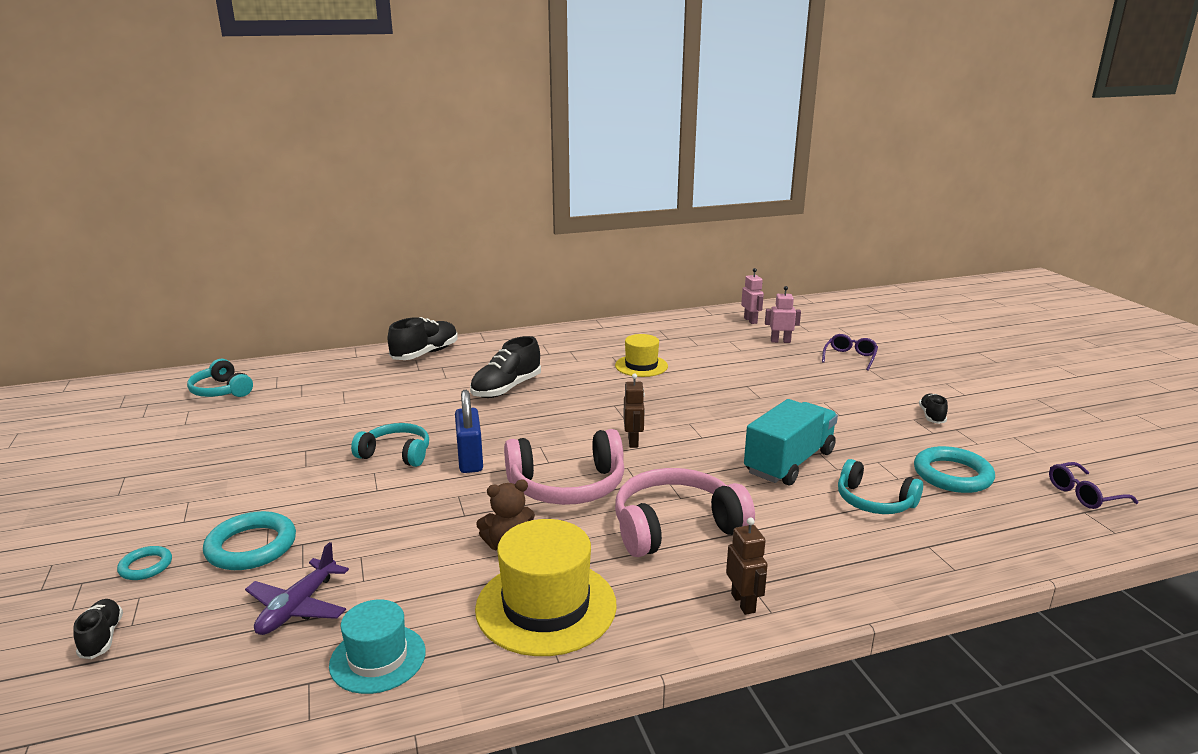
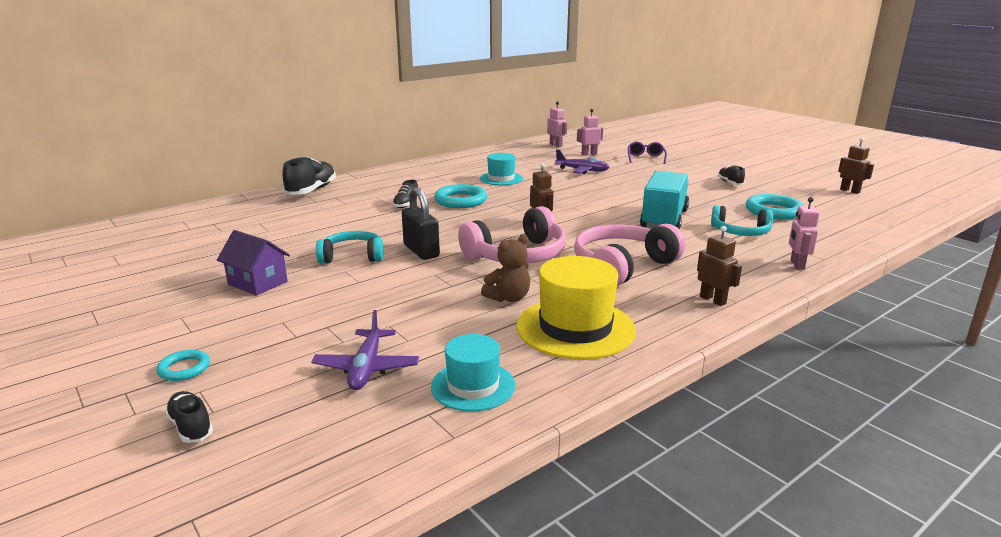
camera: 20 degrees left, 0 degrees up
turquoise headphones [187,359,253,397] -> none
turquoise ring [203,511,296,570] -> turquoise ring moved to [434,184,487,208]
blue padlock [455,390,483,473] -> black padlock [402,187,440,260]
black shoe [470,336,541,398] -> black shoe [393,180,418,208], size x0.54
yellow hat [615,334,668,377] -> turquoise hat [480,153,523,185]
purple glasses [1049,462,1138,509] -> none
none -> purple house [217,230,290,296]
none -> purple plane [555,149,609,174]
none -> pink robot [789,197,819,270]
none -> brown robot [838,138,874,194]

